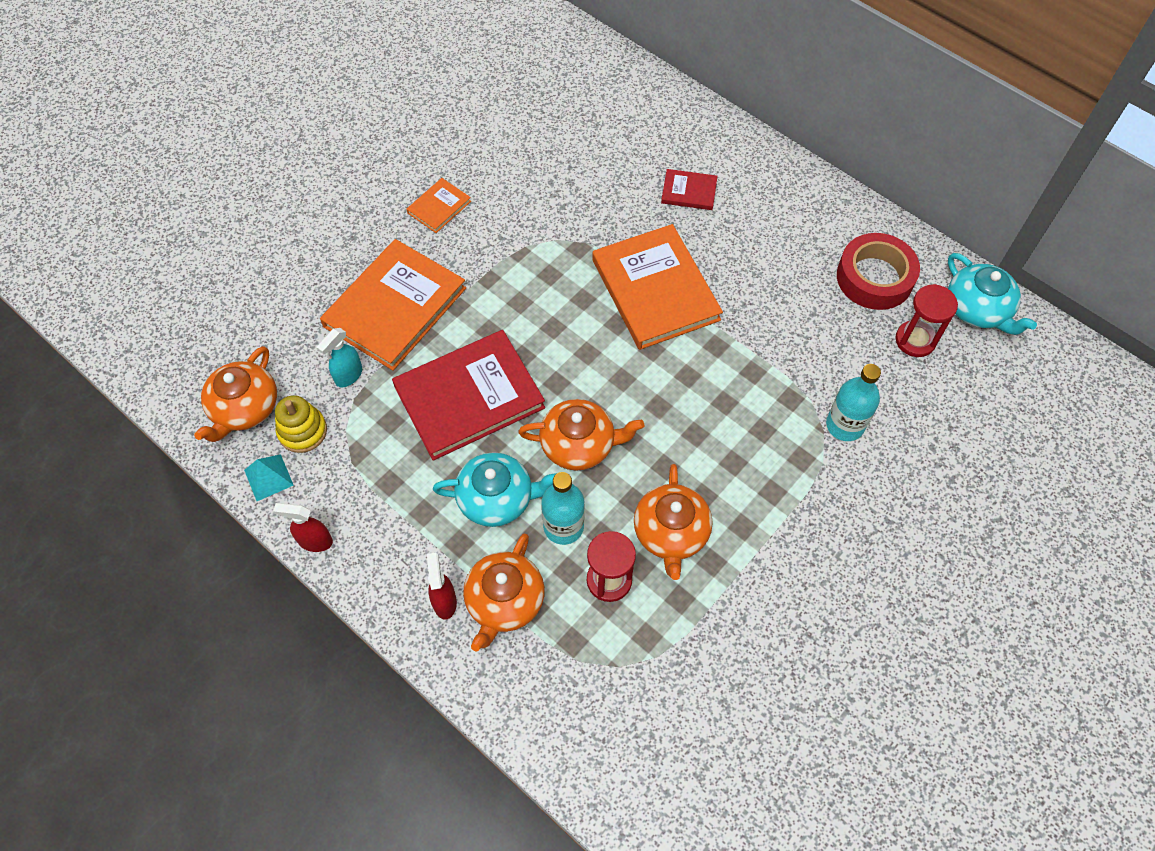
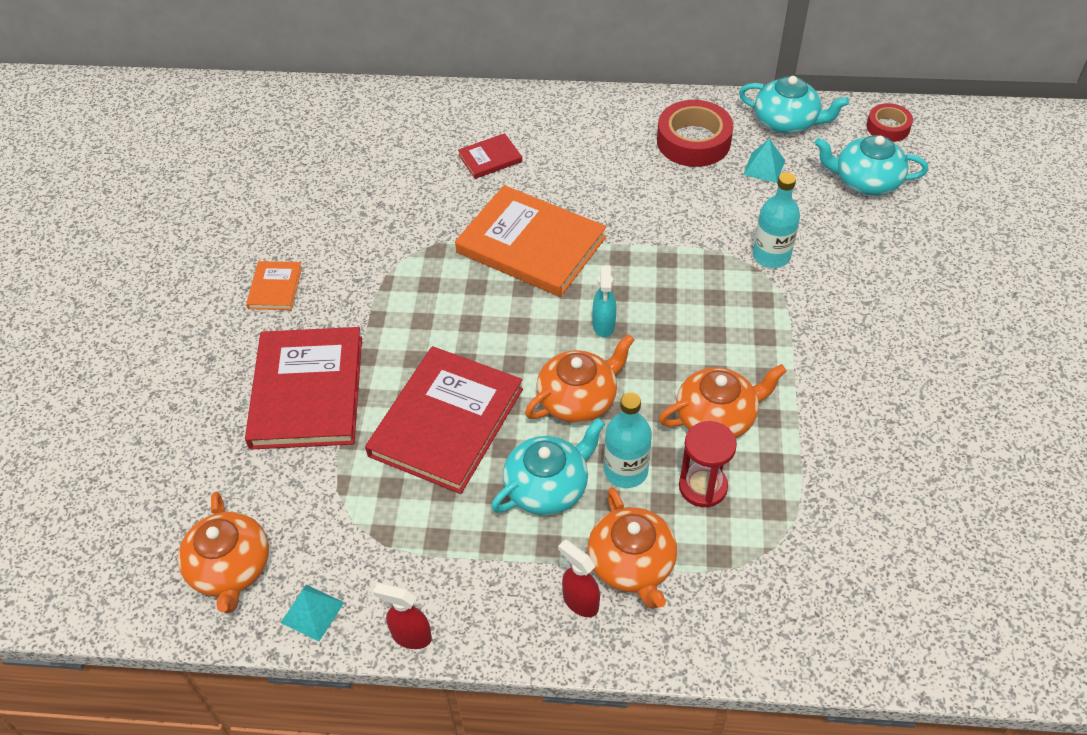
camera: 35 degrees left, 10 degrees down
red spray bottle [273,503,333,552] -> red spray bottle turned 45 degrees clockwise [373,583,432,649]
yellow stacking toy [275,395,327,453] -> none
turquoise spray bottle [317,328,362,387] -> turquoise spray bottle moved to [592,265,616,338]
orange book [320,239,466,371] -> red book [245,327,362,450]
orange teapot [634,464,713,580] -> orange teapot turned 75 degrees counterclockwise [659,364,787,438]
red hourglass [895,284,958,357] -> turquoise pyramid [743,138,785,183]
none -> turquoise teapot [815,135,928,195]
none -> red tape [866,103,913,142]

